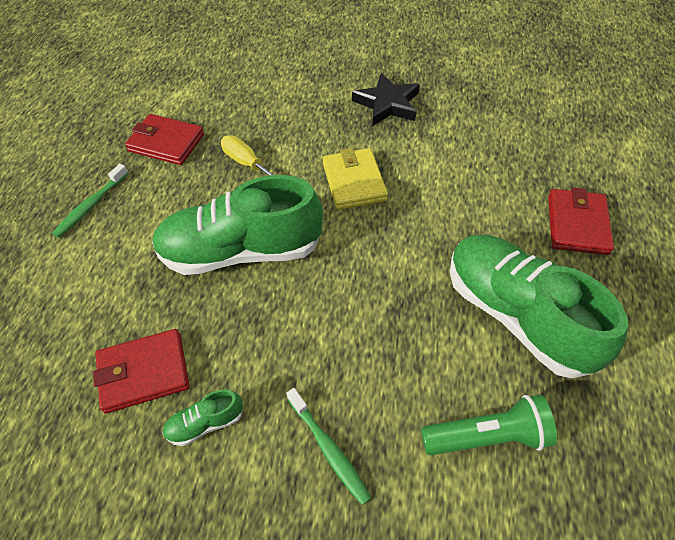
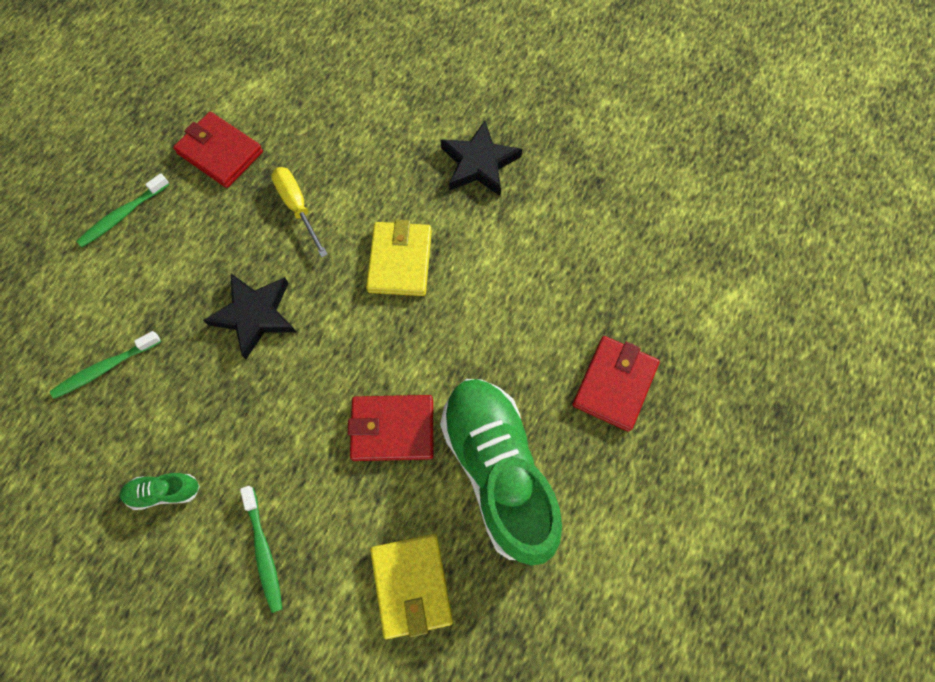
camera: 15 degrees right, 15 degrees up
red wallet [93,329,190,413] -> red wallet moved to [348,395,434,461]
green shoe [152,175,323,275] -> black star [203,274,296,359]
green flashlight [421,395,557,455] -> yellow wallet [370,534,453,639]
none -> green toothbrush [50,331,161,399]

